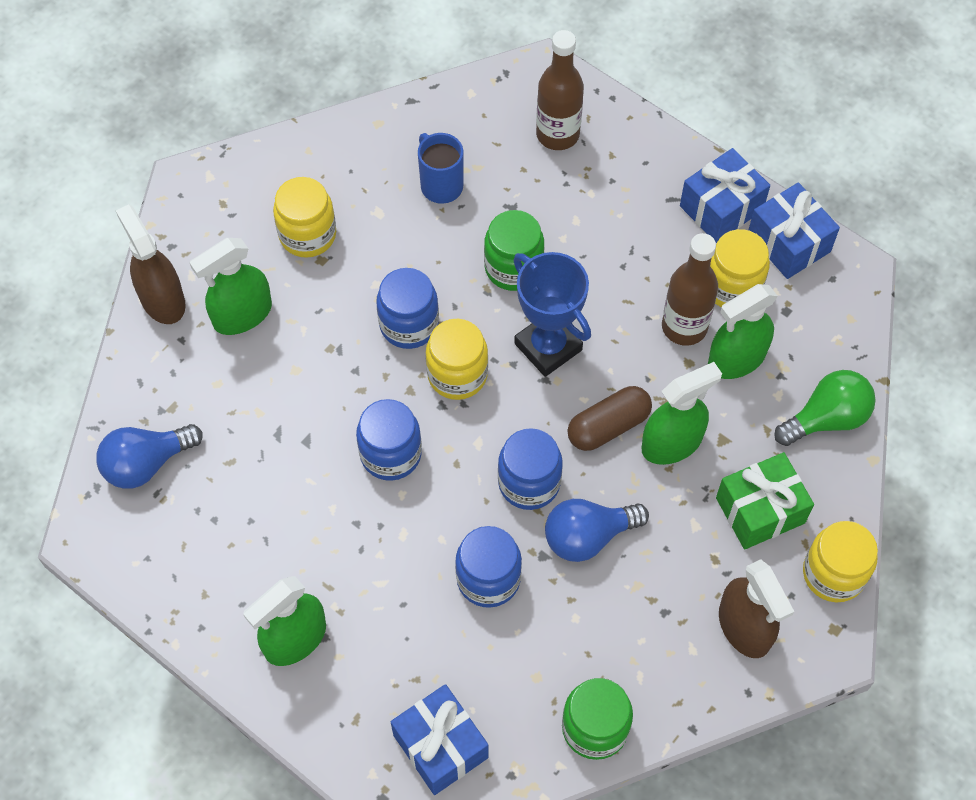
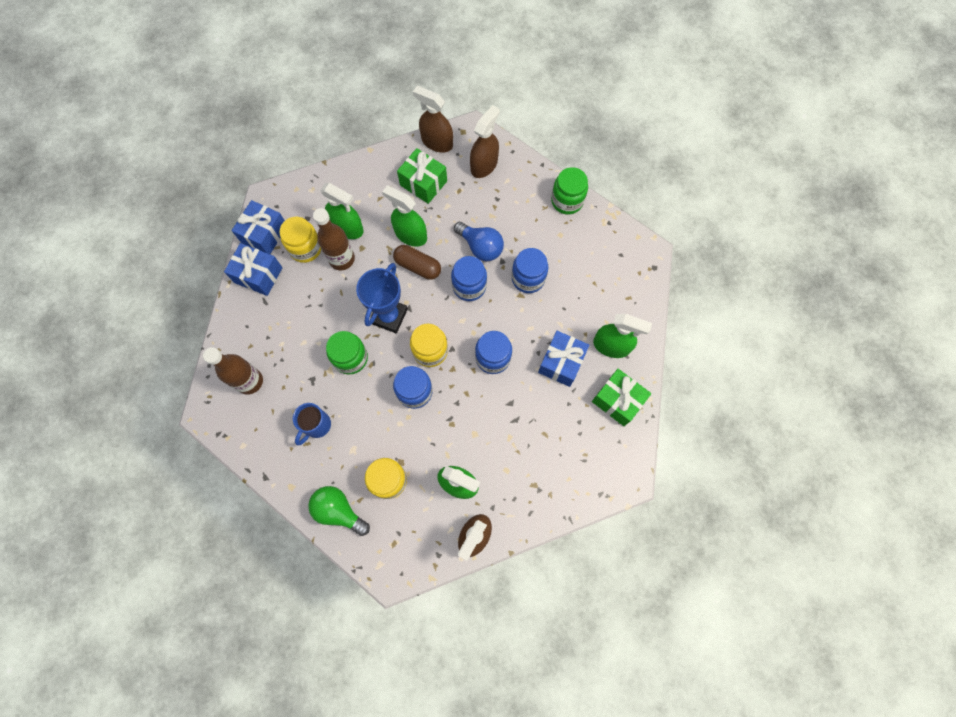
camera: 120 degrees left, 10 degrees up
blue light bulb [96,424,203,489] -> none
blue gift [391,684,488,795] -> blue gift moved to [538,331,589,387]
green light bulb [774,370,876,446] -> green light bulb moved to [308,486,370,536]
yellow jar [803,521,878,602] -> brown spray bottle [413,86,453,153]
none -> green gift [592,369,651,426]

